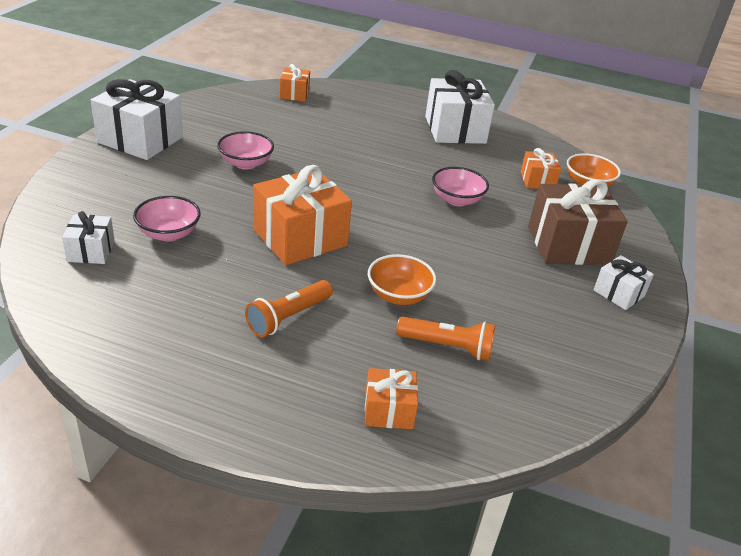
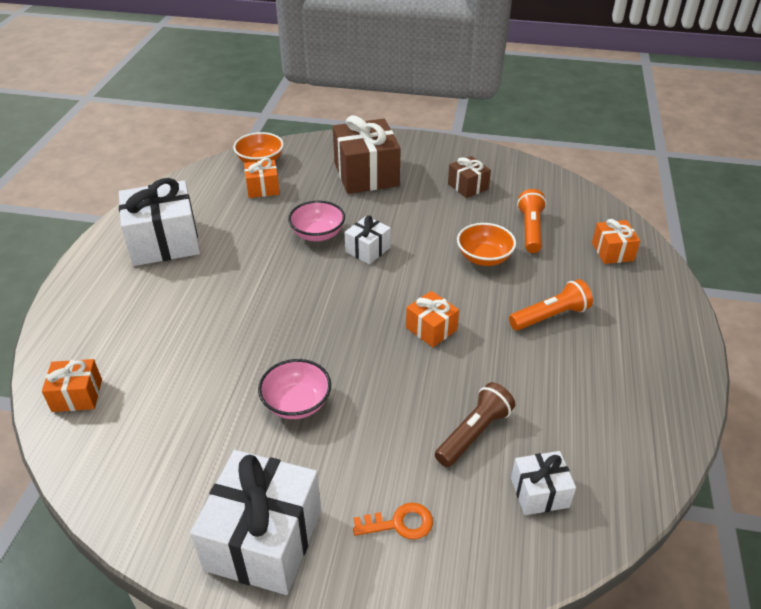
camera: 95 degrees left, 5 degrees up
pink bowl [133,196,201,241] -> brown flashlight [435,382,515,467]
orange flashlight [245,280,333,337] -> orange flashlight turned 60 degrees counterclockwise [509,279,593,330]
orange gift [253,165,352,265] -> orange gift [406,291,459,347], size x0.52
white gift [594,255,654,310] -> white gift moved to [344,216,391,264]
none -> orange key [353,502,433,540]
none -> brown gift [448,156,491,198]

